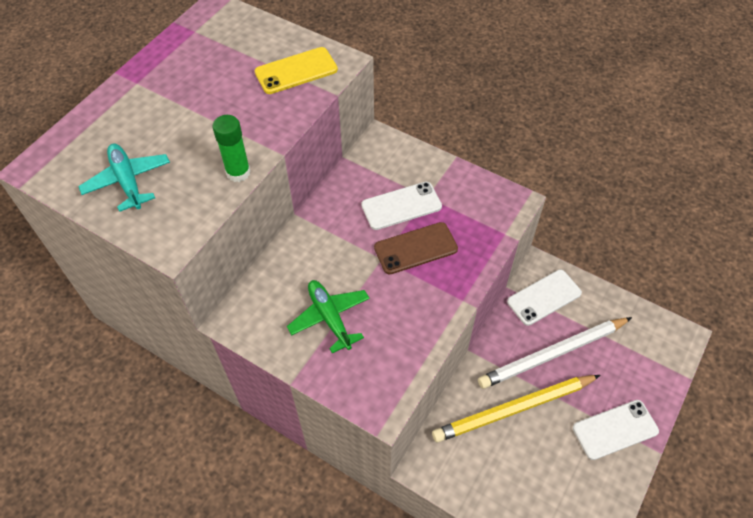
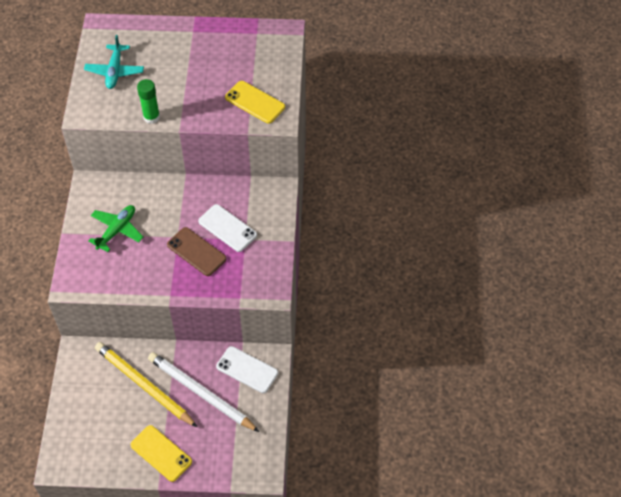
camera: 60 degrees right, 0 degrees up
turquoise plane [78,144,170,212] -> turquoise plane turned 150 degrees clockwise [84,35,144,89]
white phone [573,400,659,460] -> yellow phone [130,425,192,482]

